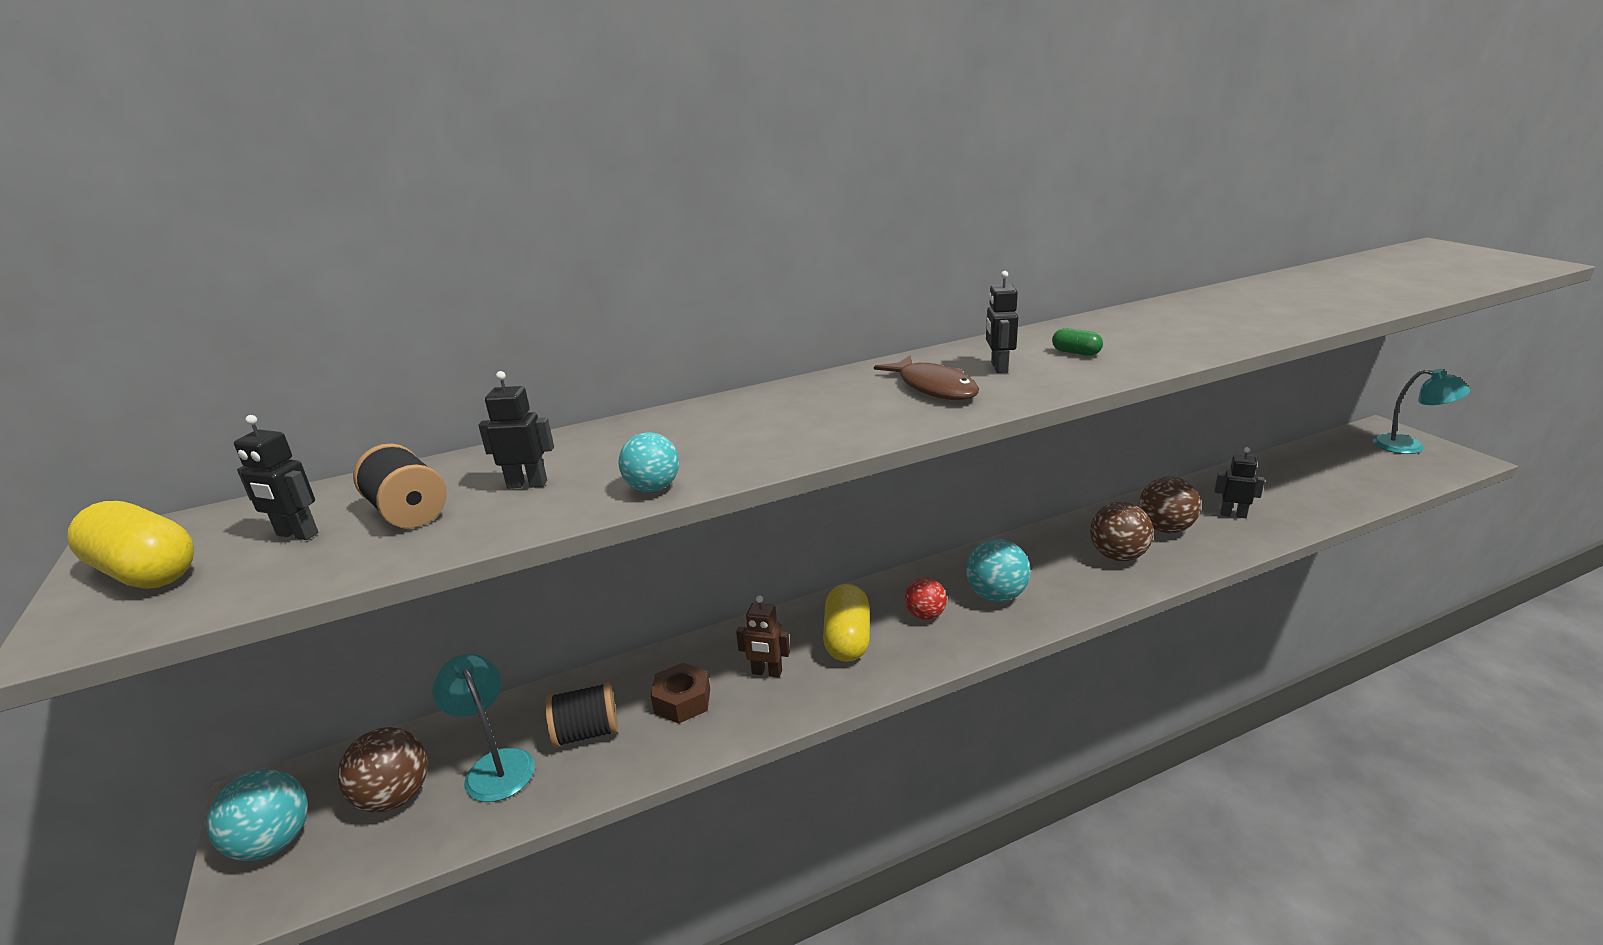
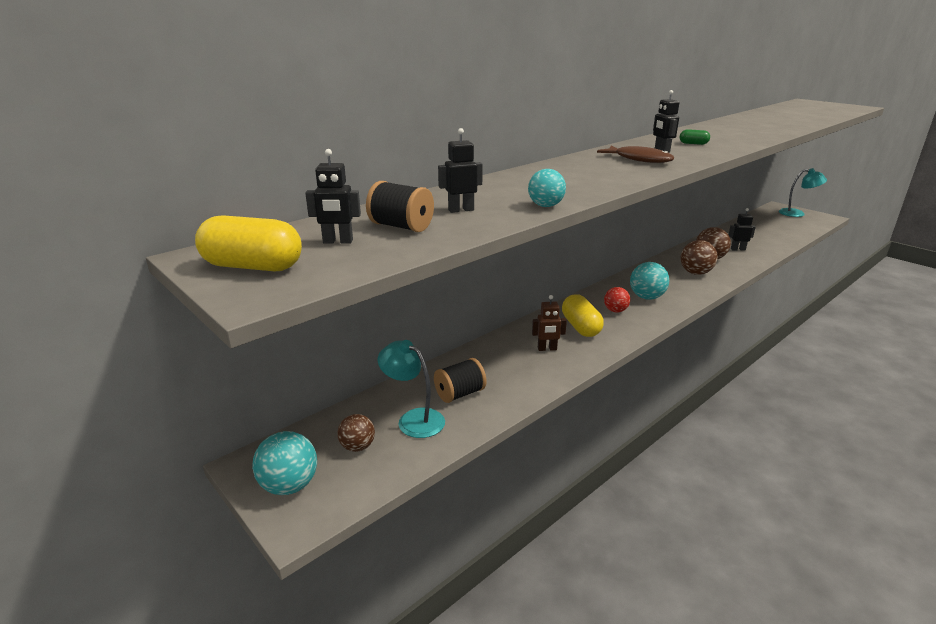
camera: 20 degrees left, 0 degrees up
brown ball [337,727,428,813] -> brown ball [337,414,375,452], size x0.65
brown nut [651,662,710,723] -> none

